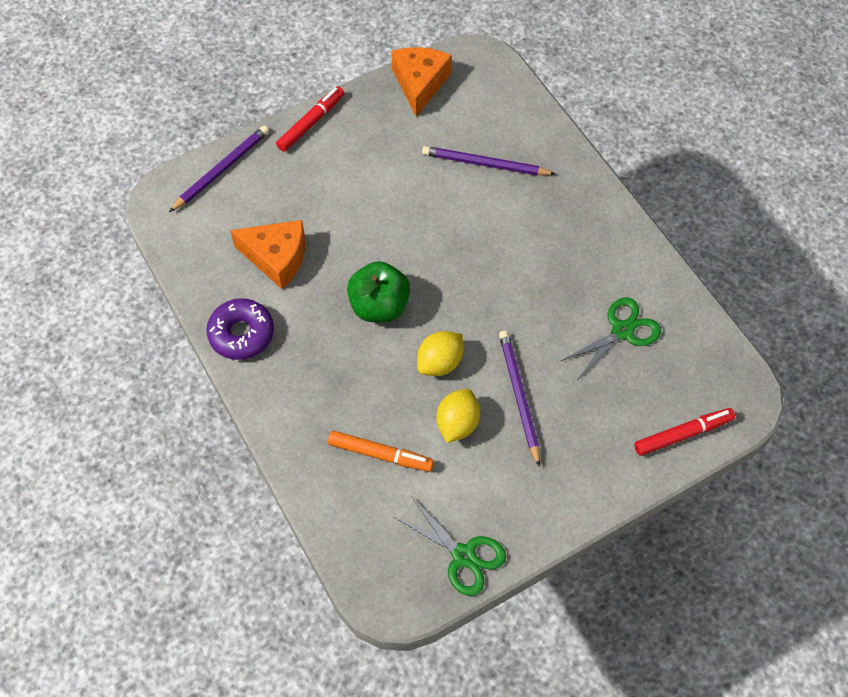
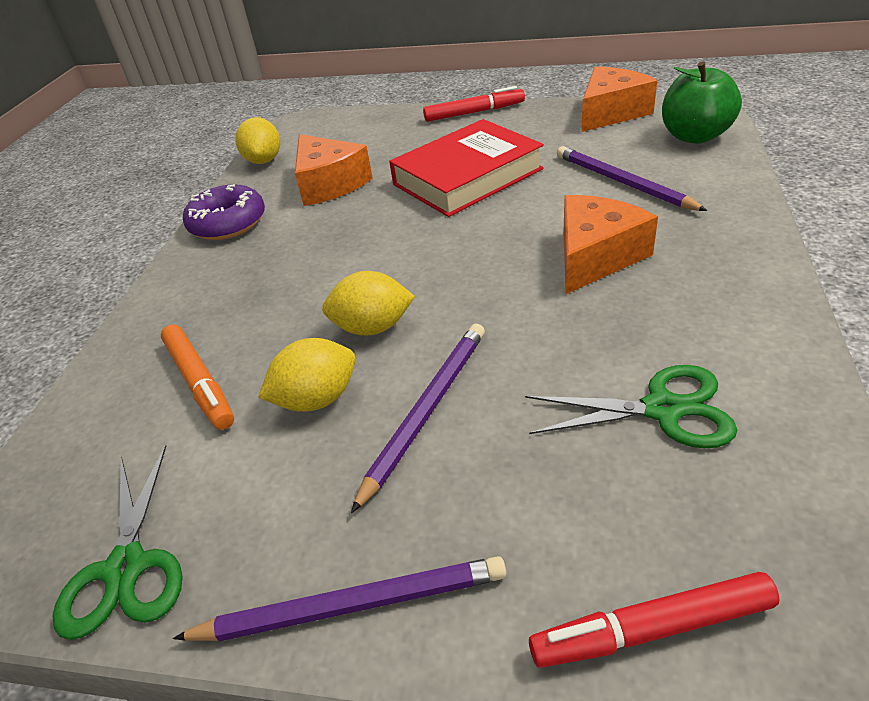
camera: 45 degrees right, 20 degrees down
purple pencil [169,125,269,212] -> purple pencil moved to [173,556,506,641]
green apple [347,261,410,322] -> green apple moved to [662,61,742,144]
red marker [634,408,735,456] -> red marker turned 150 degrees clockwise [529,572,780,668]
none -> yellow lemon [235,117,280,164]
none -> red book [389,119,544,217]
none -> orange cheese [564,195,658,294]

